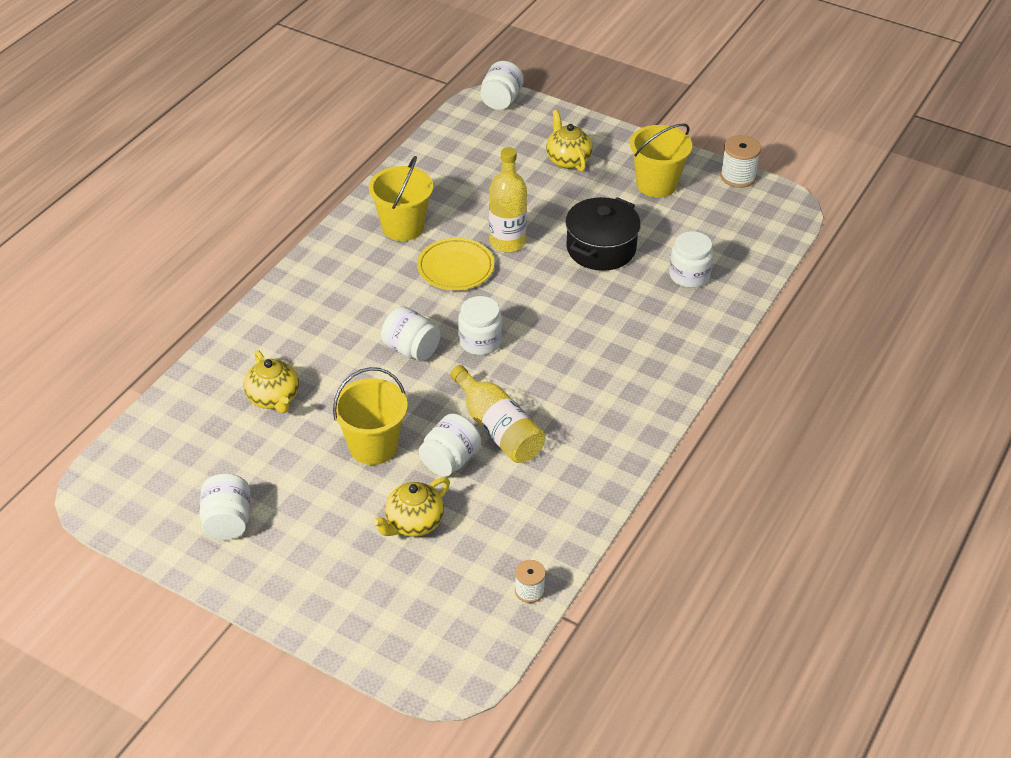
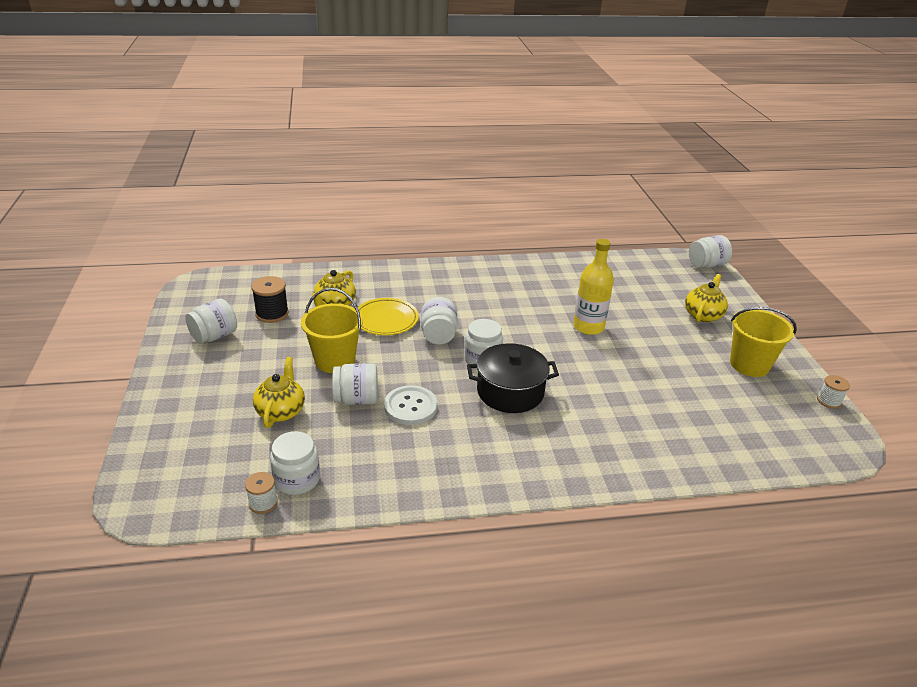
camera: 50 degrees right, 10 degrees down
yellow bucket [369,156,433,241] -> none
yellow teapot [372,477,450,537] -> yellow teapot turned 90 degrees clockwise [253,357,305,428]
yellow plate [417,238,494,290] -> yellow plate moved to [358,298,419,335]
yellow bottle [450,365,545,463] -> white button [384,385,437,425]
black pot [565,197,641,271] -> black pot moved to [467,343,559,413]
white jar [669,231,714,288] -> white jar moved to [270,431,320,495]
white spool [720,135,761,188] -> white spool [817,375,850,409], size x0.64
none -> black spool [251,276,289,323]

